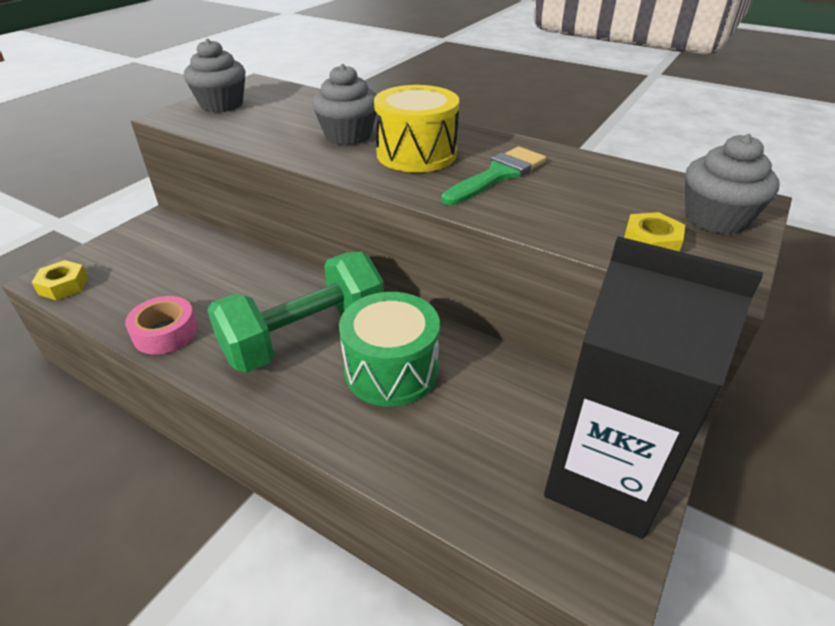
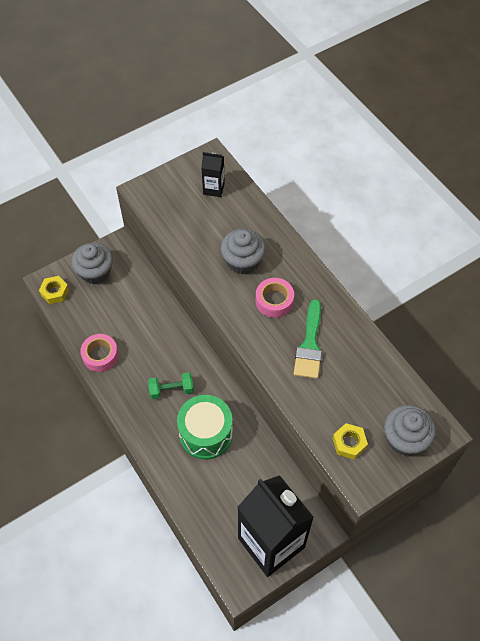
camera: 25 degrees right, 20 degrees up
grey cupcake [184,39,246,113] -> grey cupcake moved to [71,243,113,284]
green dumbbell [207,252,384,373] -> green dumbbell [148,372,194,399], size x0.47
yellow drum [374,85,459,172] -> pink tape [255,278,294,318]
green brush [442,146,546,205] -> green brush turned 120 degrees clockwise [294,299,322,379]
none -> black carton [201,152,225,197]

